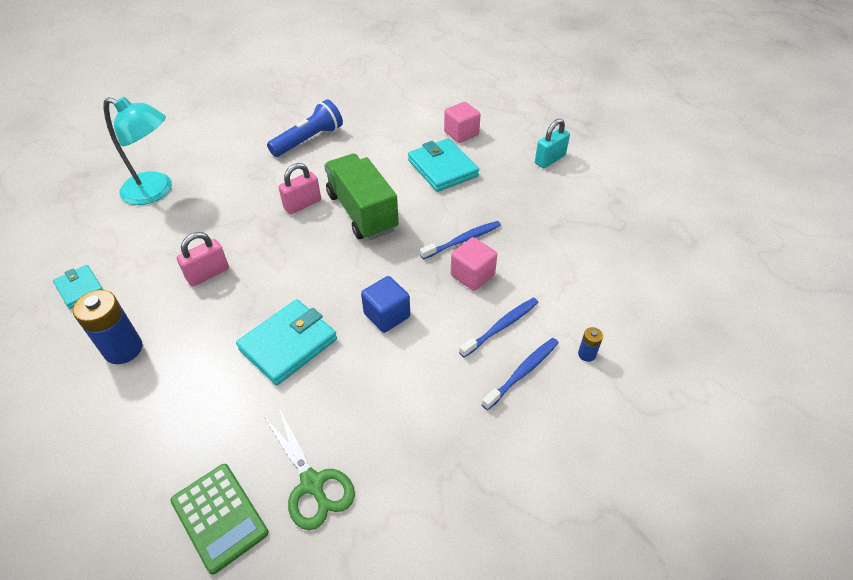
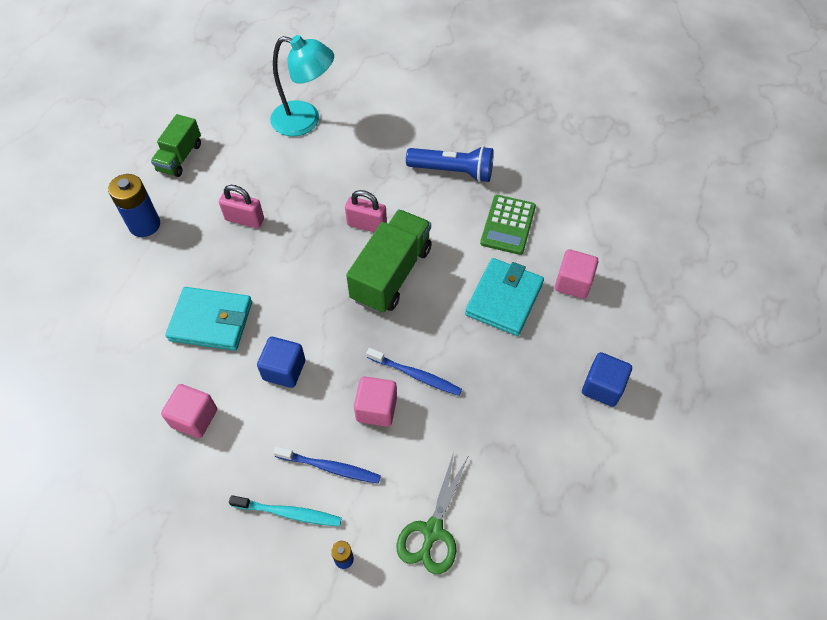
camera: 55 degrees right, 10 degrees up
turquoise wallet [53,265,104,309] -> green truck [151,114,201,177]
turquoise lamp [103,97,172,205] -> turquoise lamp turned 60 degrees counterclockwise [270,35,334,136]
green calculator [170,464,269,574] -> green calculator moved to [480,195,536,255]
green scissors [264,409,355,530] -> green scissors moved to [396,452,468,574]
blue toothbrush [481,338,558,410] -> turquoise toothbrush [229,495,342,527]
turquoise padlock [535,119,570,168] -> blue cube [582,352,632,407]
none -> pink cube [161,384,217,438]

